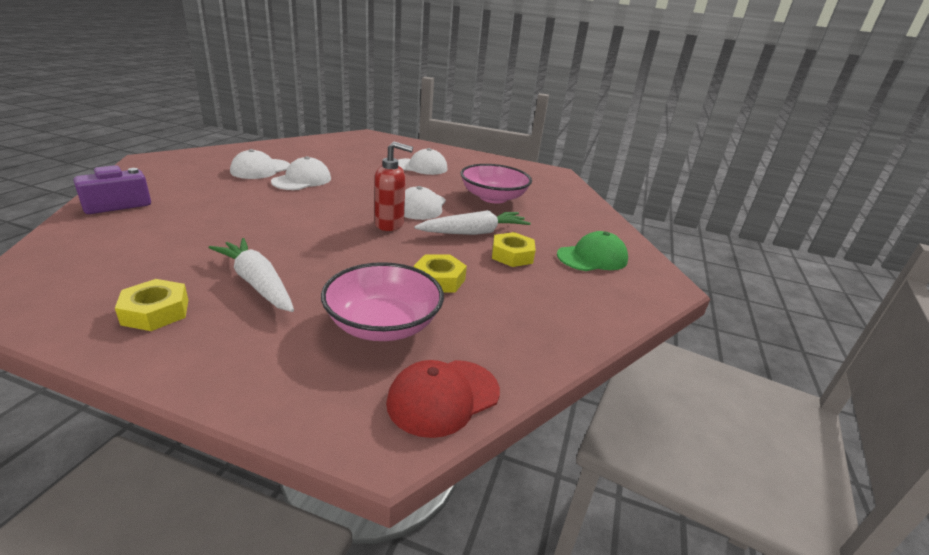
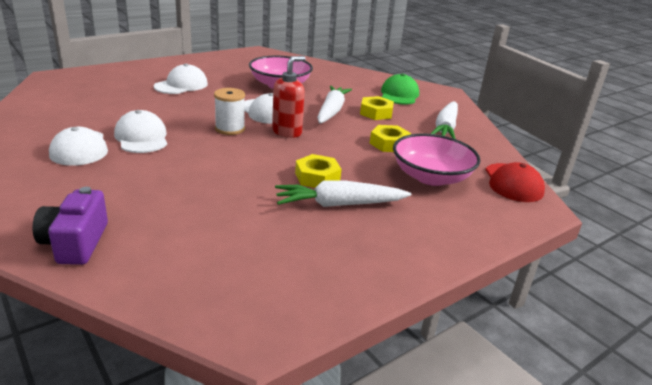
camera: 55 degrees left, 0 degrees up
yellow nut [115,279,188,331] -> yellow nut moved to [295,154,342,188]
none -> white spool [214,88,245,135]
none -> white carrot [431,101,458,139]

